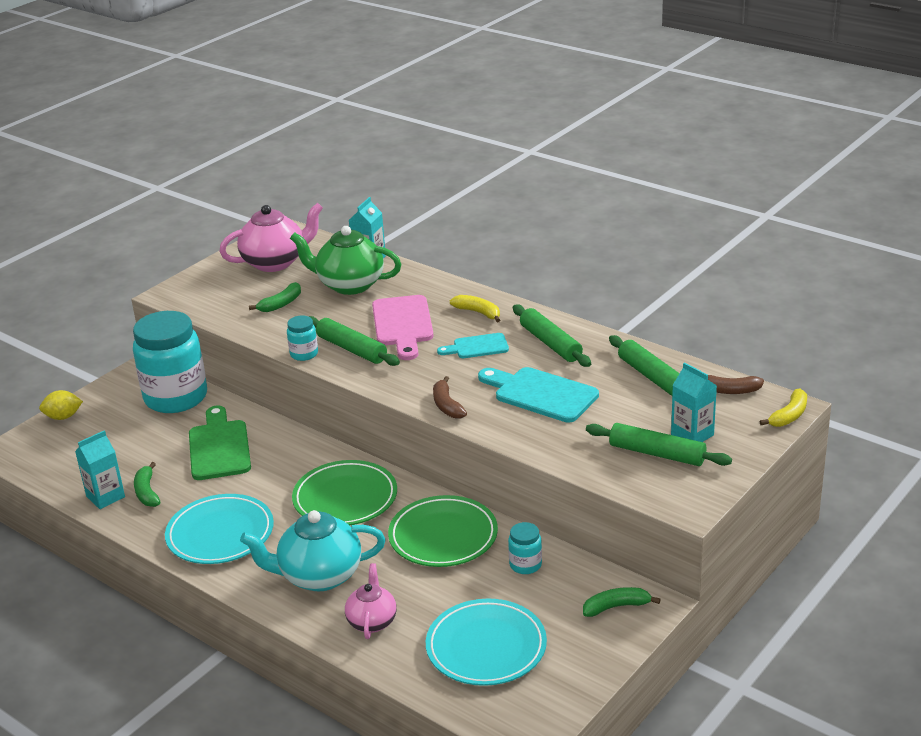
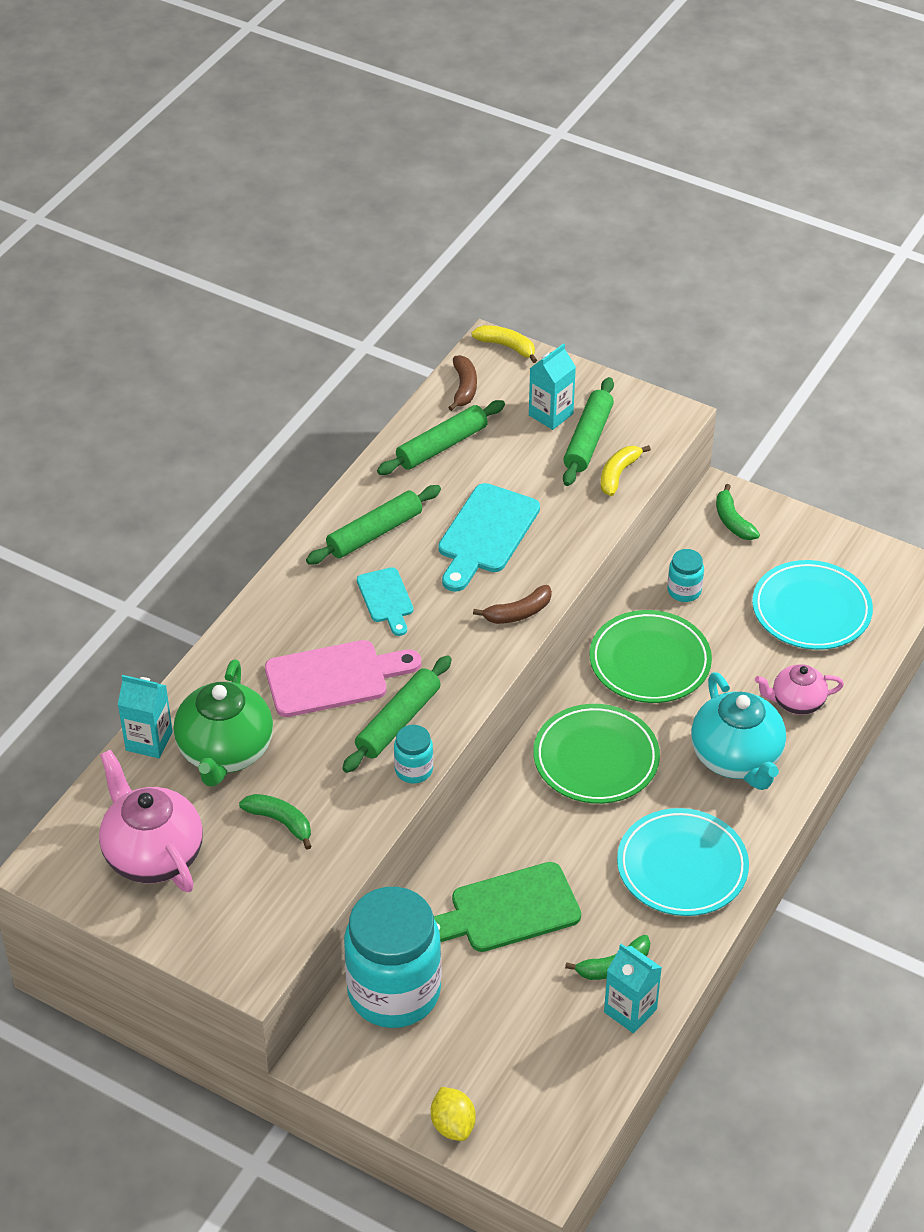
camera: 100 degrees left, 15 degrees up
yellow banana [450,295,500,323] -> yellow banana moved to [601,445,651,496]

